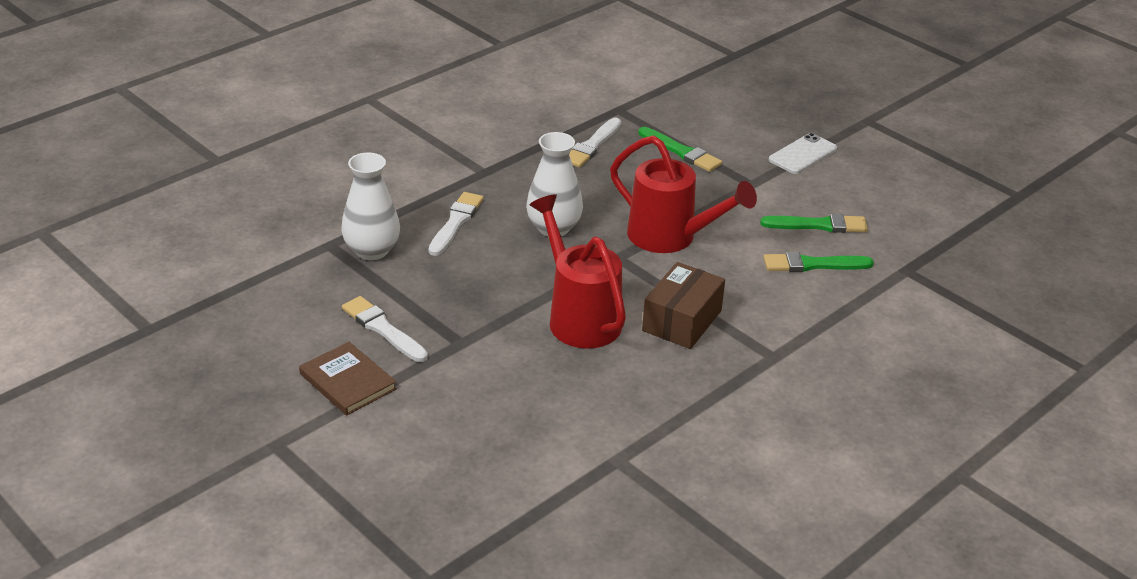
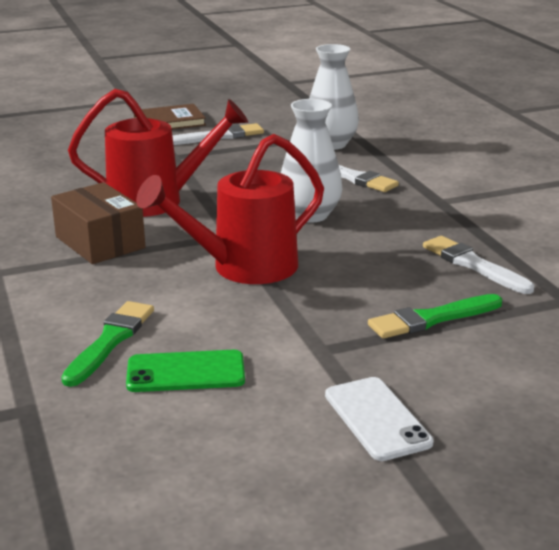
camera: 115 degrees right, 10 degrees down
green brush [760,214,868,233] -> green phone [126,350,245,392]

